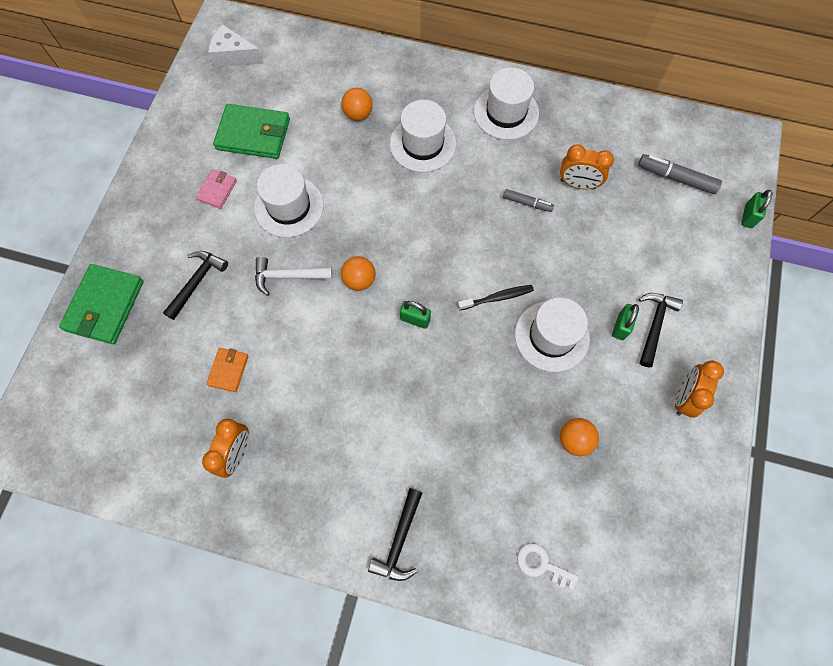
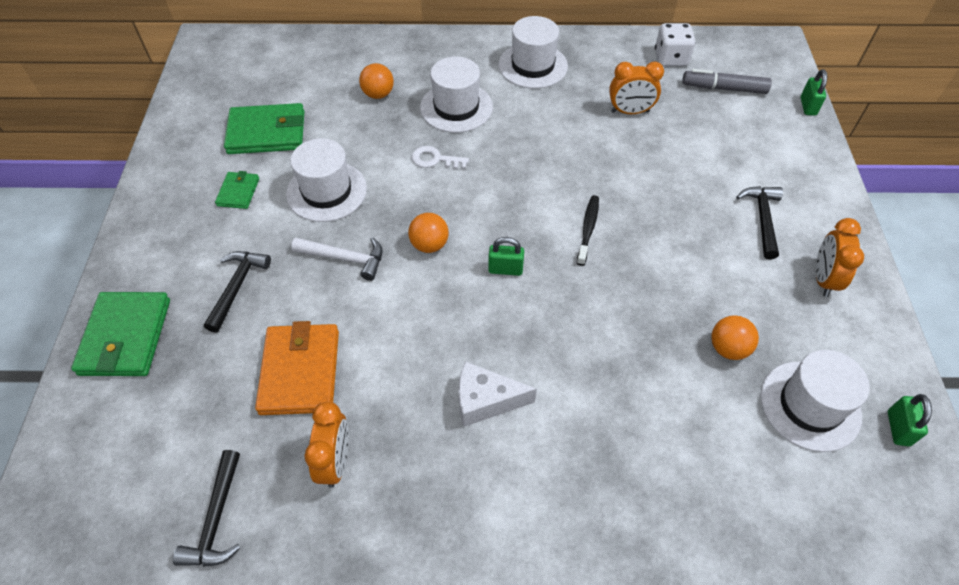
camera: 15 degrees left, 15 degrees down
pink wallet [195,170,237,209] -> green wallet [215,171,259,209]
orange wallet [206,348,249,392] -> orange wallet [255,321,339,415], size x1.88
white cheese [208,24,264,67] -> white cheese moved to [458,361,537,427]
white hammer [255,257,333,296] -> white hammer turned 150 degrees counterclockwise [291,237,383,281]
black hammer [368,488,422,581] -> black hammer moved to [173,450,240,567]
black toothbrush [458,285,534,310] -> black toothbrush turned 45 degrees counterclockwise [577,195,599,266]
grey marker [503,189,554,212] -> none
white hat [515,297,590,372] -> white hat moved to [760,350,870,452]
white key [517,543,579,590] -> white key moved to [411,146,469,169]
green padlock [612,304,639,340] -> green padlock moved to [888,394,932,446]
none -> white dice [655,23,695,66]

